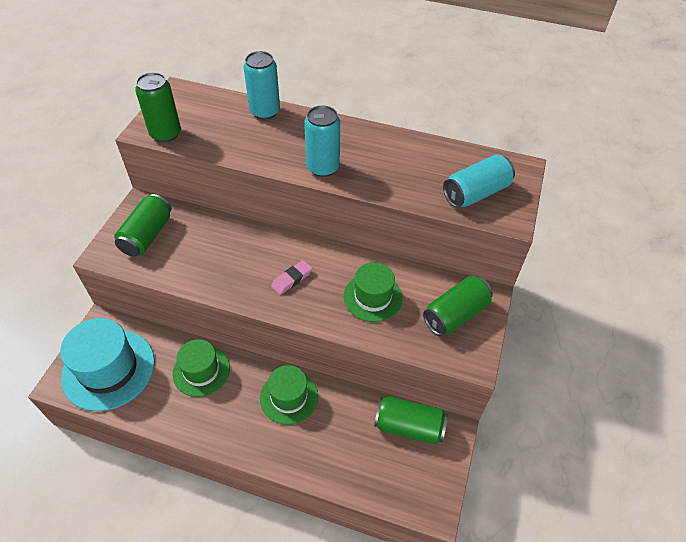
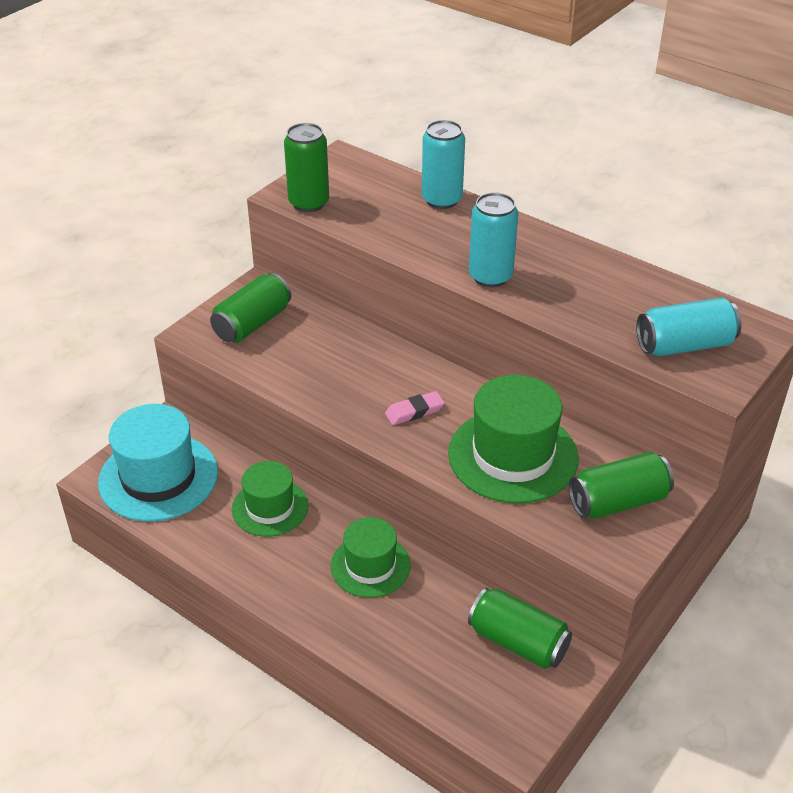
camera: 20 degrees right, 10 degrees down
green hat [344,262,403,322] -> green hat [448,375,578,504], size x1.59

